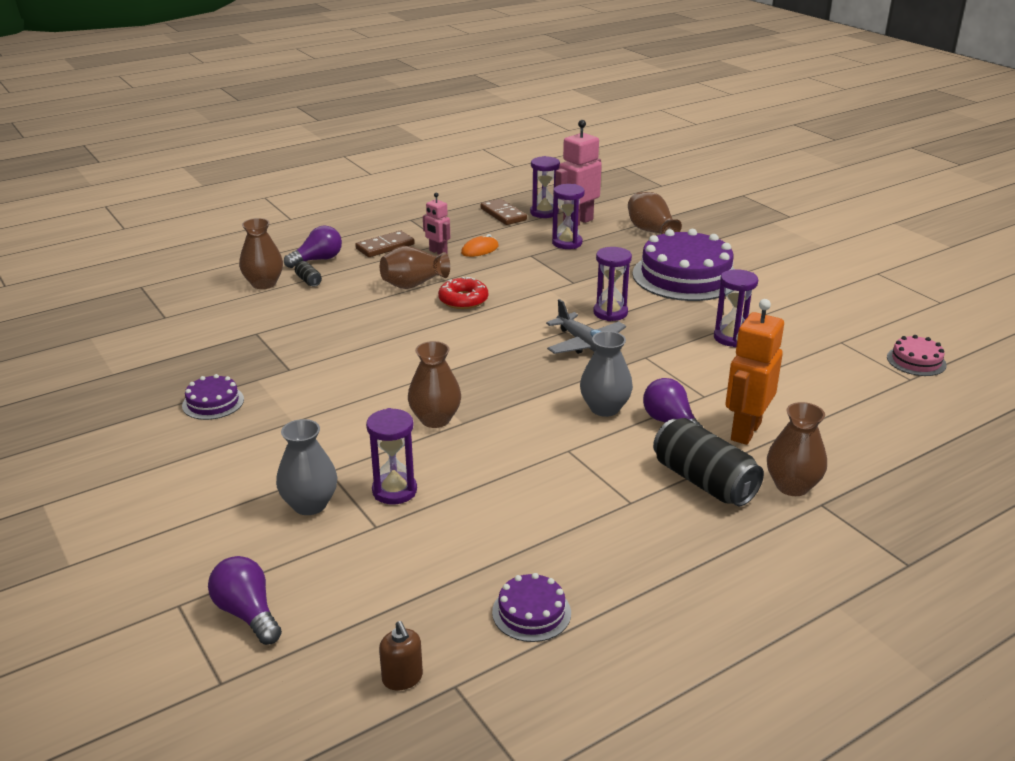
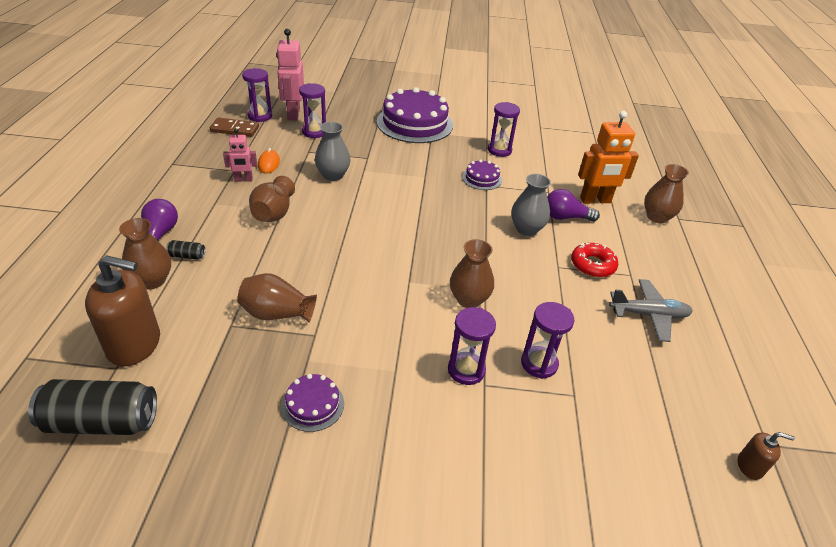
camera: 55 degrees left, 10 degrees up
purple light bulb [208,556,282,645] -> none
grey vase [276,419,337,515] -> grey vase moved to [315,122,351,181]
brown domino [355,230,415,257] -> none
red donut [438,277,488,309] -> red donut moved to [571,243,618,277]
purple cake [492,573,571,642] -> purple cake moved to [462,160,502,190]
grey plane [546,299,626,354] -> grey plane moved to [609,279,693,342]
purple hourglass [593,247,632,321] -> purple hourglass moved to [448,307,496,385]
brown vase [628,192,682,234] -> brown vase moved to [237,273,317,322]
black can [653,418,764,506] -> black can moved to [28,379,157,435]
orange robot [725,299,784,445] -> orange robot turned 75 degrees counterclockwise [578,111,639,204]
pink cake [887,335,947,376] -> none
none -> brown soap dispenser [85,255,160,367]

